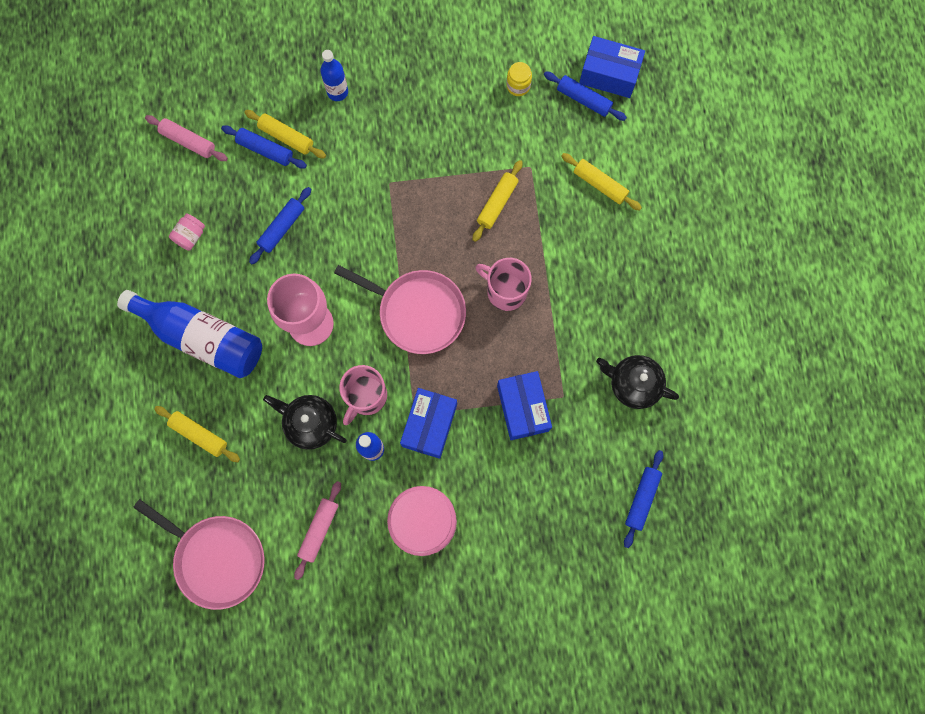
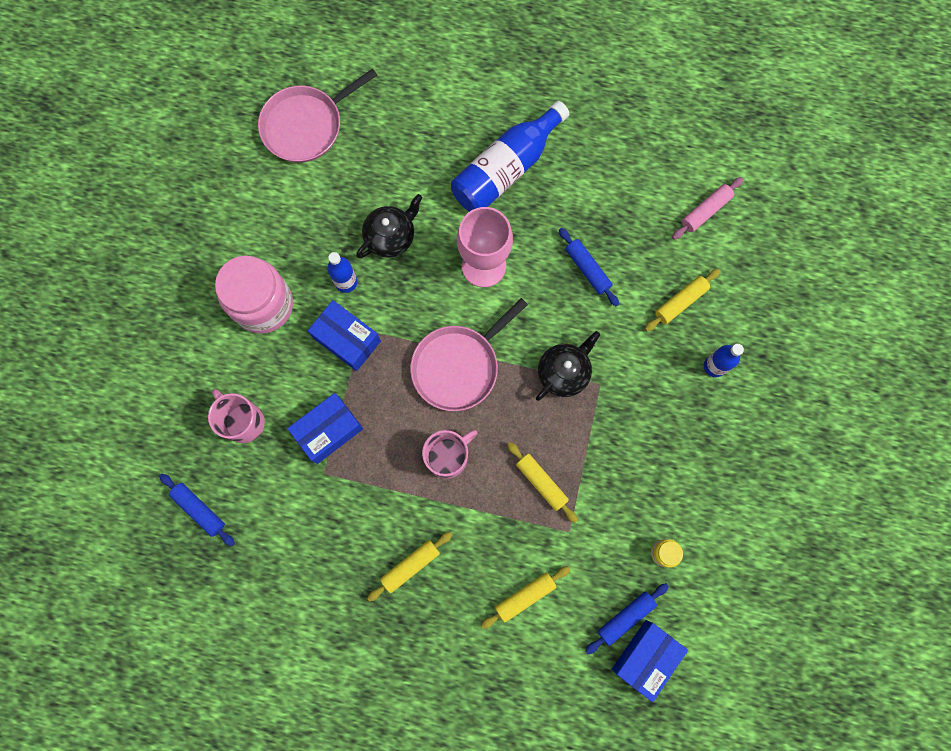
camera: 110 degrees right, 0 degrees up
yellow rolling pin [154,406,240,462] -> yellow rolling pin moved to [367,532,452,602]
pink jar [169,213,205,251] -> none
blue rolling pin [221,125,307,169] -> none
pink rolling pin [294,481,341,580] -> none
pink mug [339,365,387,425] -> pink mug moved to [208,389,265,443]
blue box [497,371,552,440] -> blue box turned 45 degrees counterclockwise [287,393,363,464]
black teapot [596,355,679,409] -> black teapot moved to [536,331,600,401]

